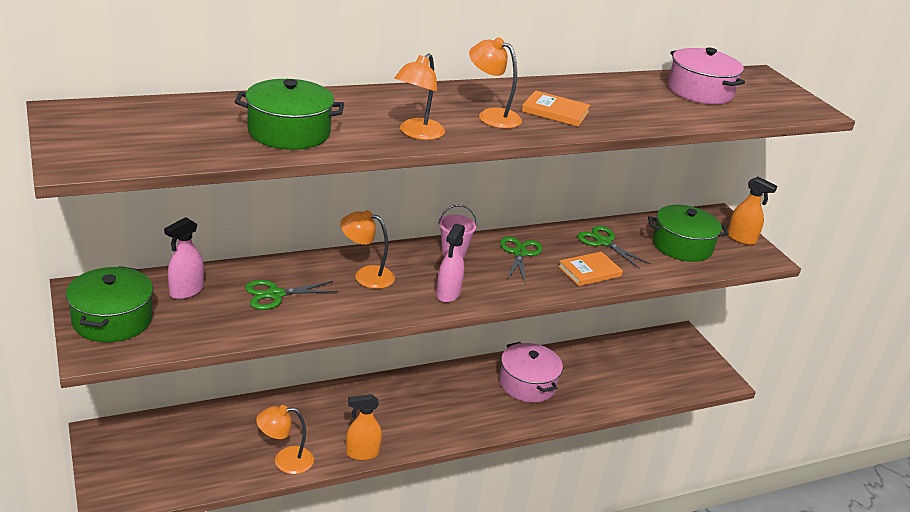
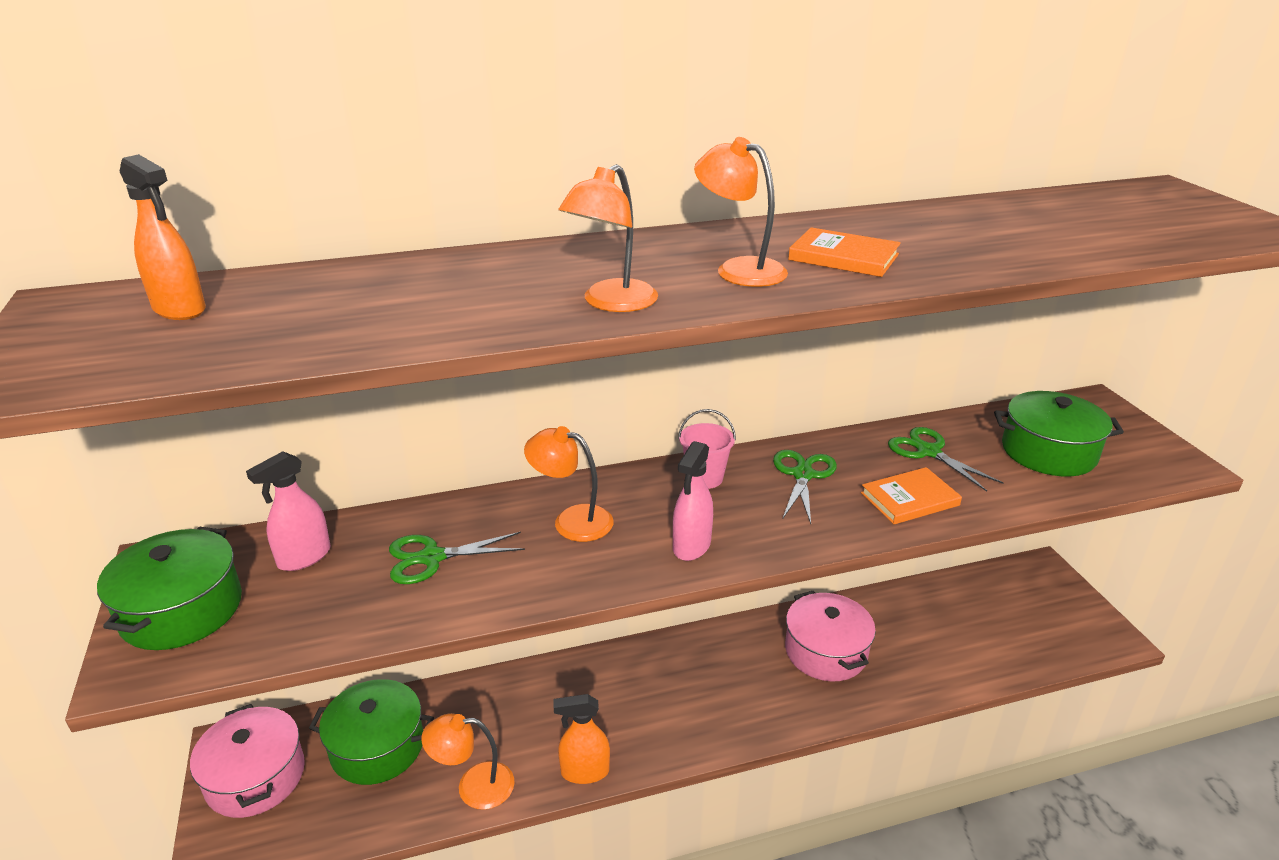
camera: 10 degrees right, 0 degrees up
green pot [235,79,344,150] -> green pot moved to [309,679,434,785]
pink pot [668,48,745,104] -> pink pot moved to [190,704,305,818]
orange spray bottle [728,177,777,245] -> orange spray bottle moved to [119,154,206,320]

